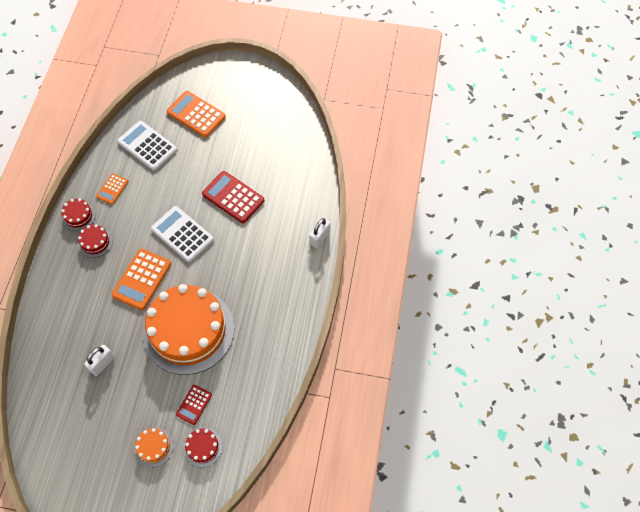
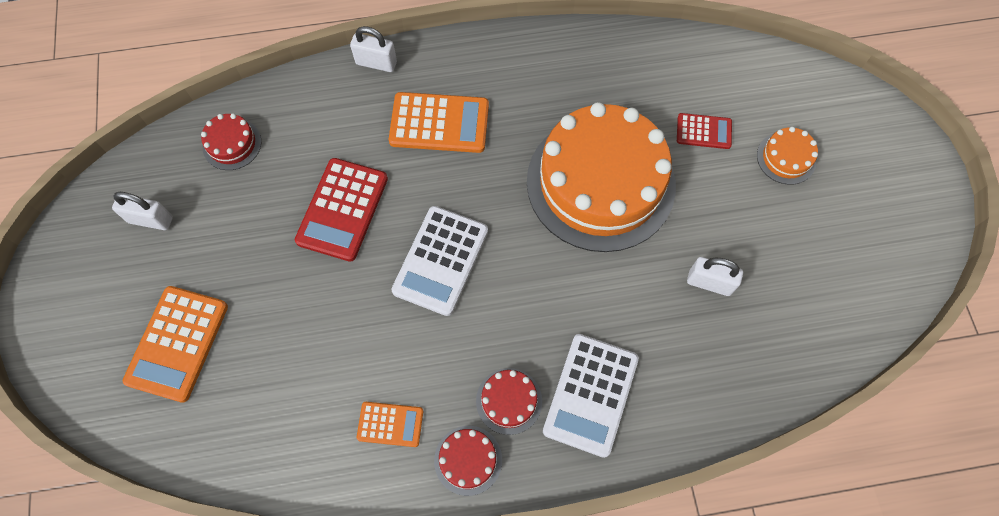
camera: 110 degrees left, 5 degrees up
orange calculator [111,249,171,310] -> orange calculator moved to [389,92,489,153]
white calculator [117,121,177,171] -> white calculator moved to [543,334,639,458]
red cake [183,428,223,467] -> red cake moved to [201,113,262,170]
none -> white padlock [112,192,173,230]

